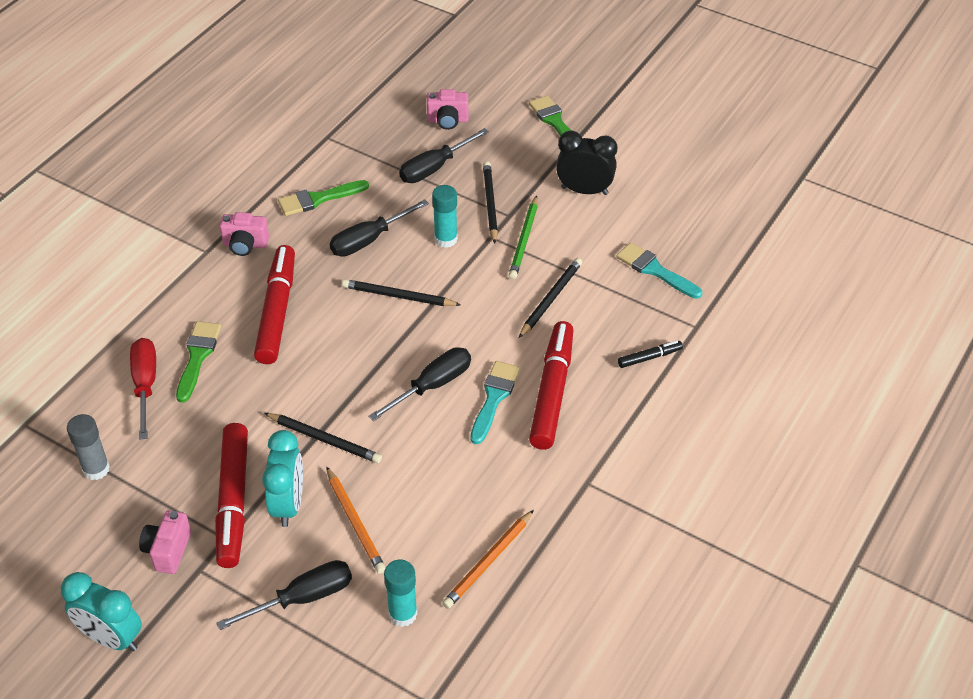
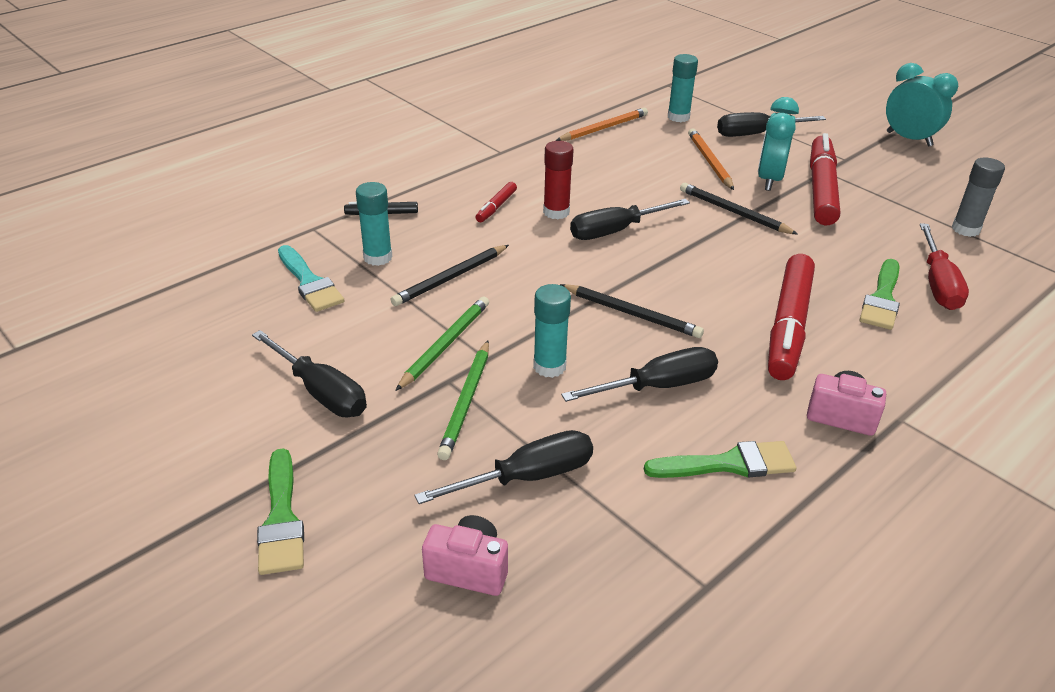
camera: 165 degrees left, 10 degrees down
pink camera [139,510,191,574] -> none
turquoise brush [470,361,520,444] -> red glue stick [543,141,574,219]
black pencil [483,161,498,244] -> green pencil [437,341,489,460]
red marker [529,321,573,450] -> red marker [475,182,517,222], size x0.46
black clock [556,131,617,195] -> black screwdriver [252,330,367,417]
none -> turquoise glue stick [356,182,392,266]

